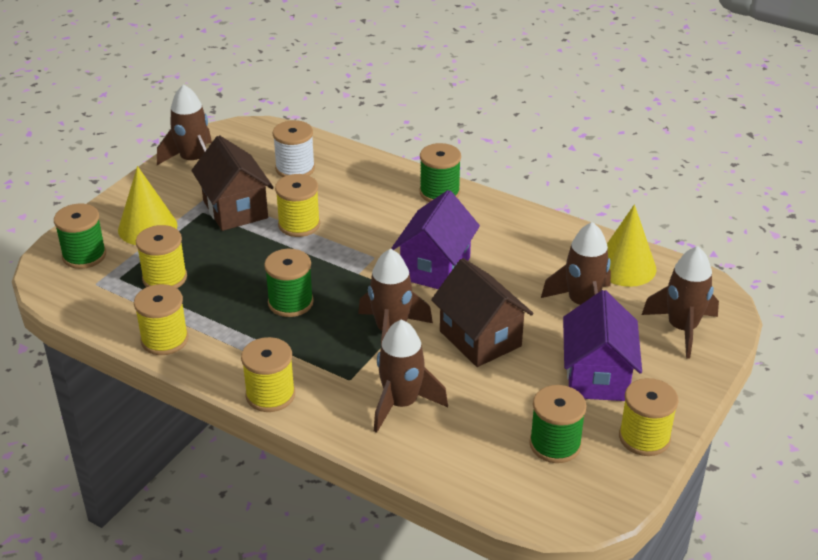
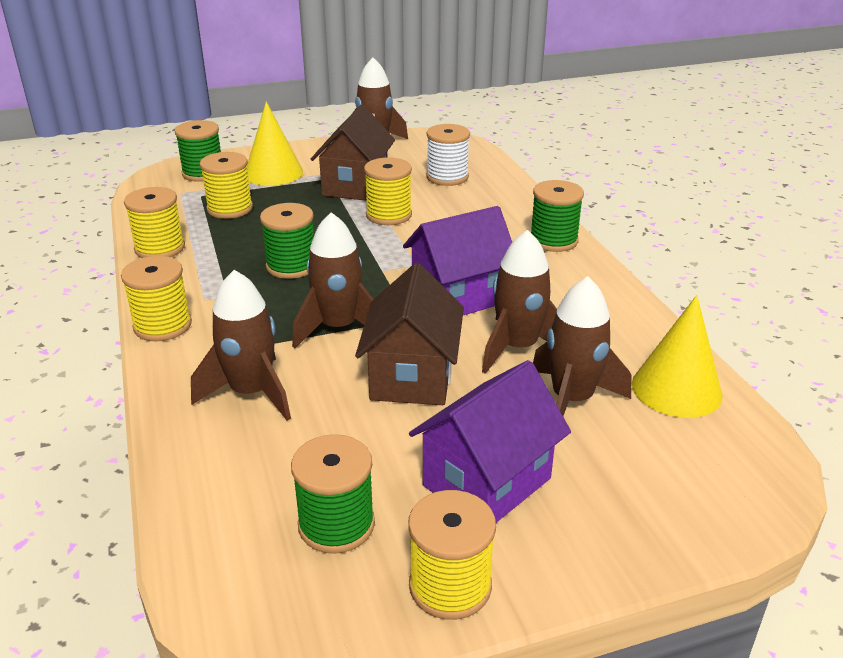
camera: 40 degrees right, 5 degrees down
brown rocket [642,246,719,359] -> brown rocket moved to [482,230,557,374]

